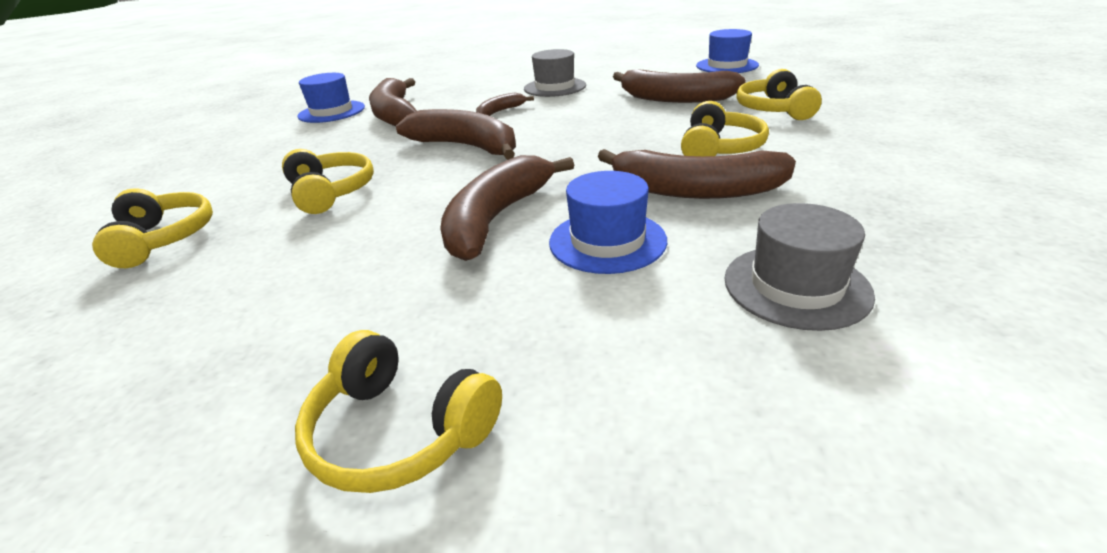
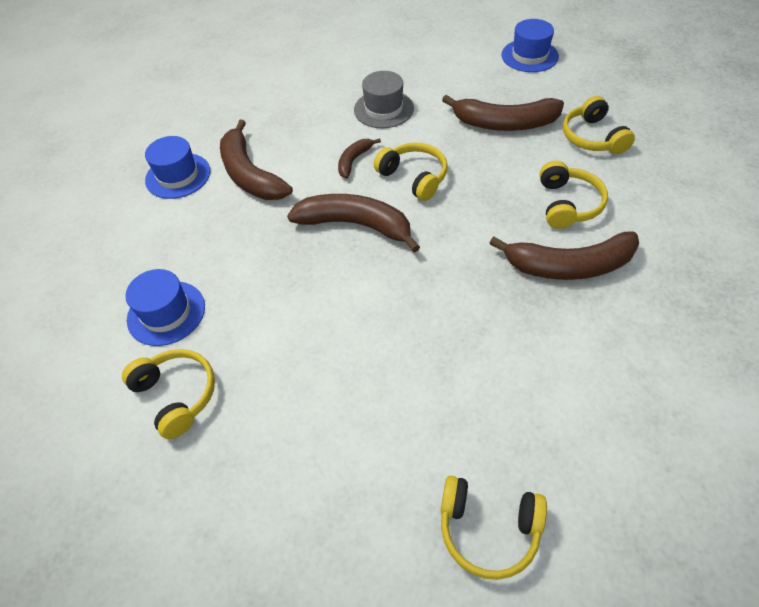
camera: 15 degrees left, 20 degrees up
yellow headphones [282,149,374,214] -> yellow headphones moved to [374,143,448,201]
brown banana [440,155,574,261] -> none
blue hat [549,171,667,274] -> blue hat moved to [126,269,205,346]
grey hat [724,203,875,331] -> none

